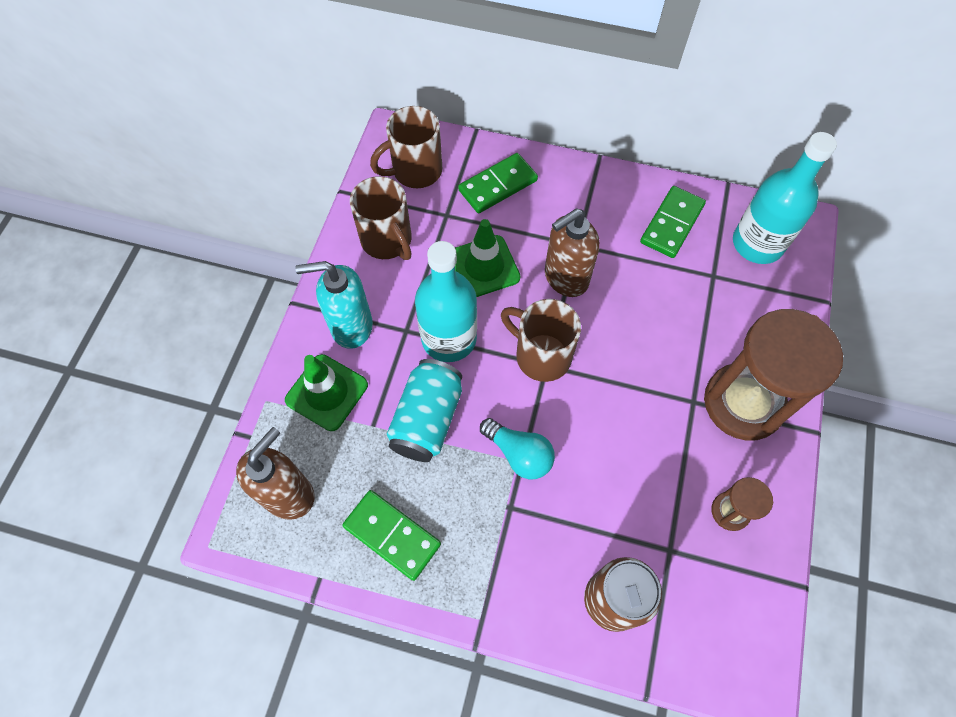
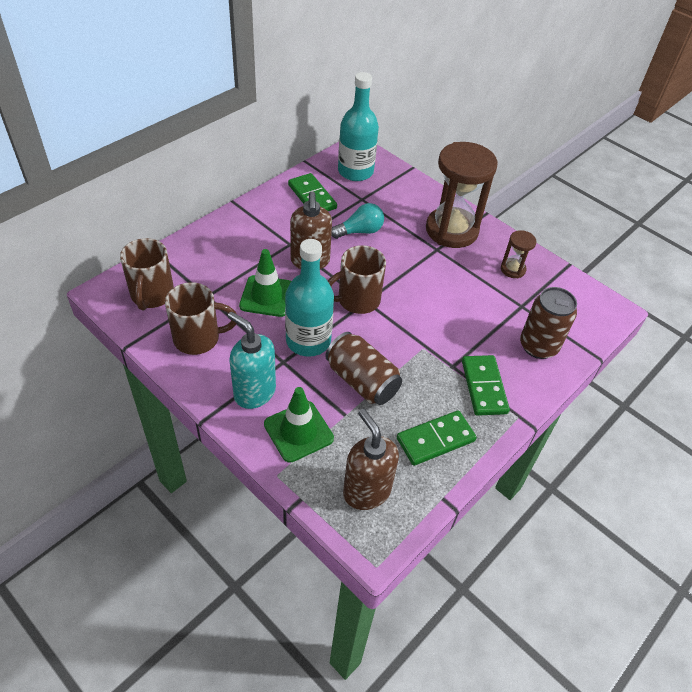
camera: 65 degrees left, 15 degrees down
turquoise soap dispenser [295,261,373,349] -> turquoise soap dispenser turned 105 degrees clockwise [228,312,276,409]
turquoise can [387,359,462,462] -> brown can [325,332,402,405]
green domino [458,153,538,213] -> green domino moved to [462,355,510,416]
turquoise light bulb [480,418,555,480] -> turquoise light bulb moved to [331,203,384,239]

